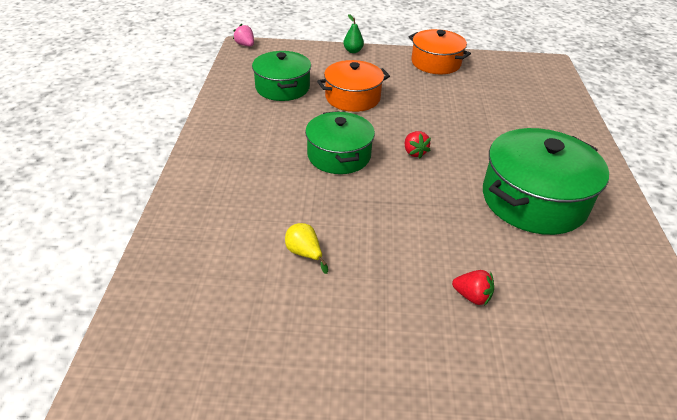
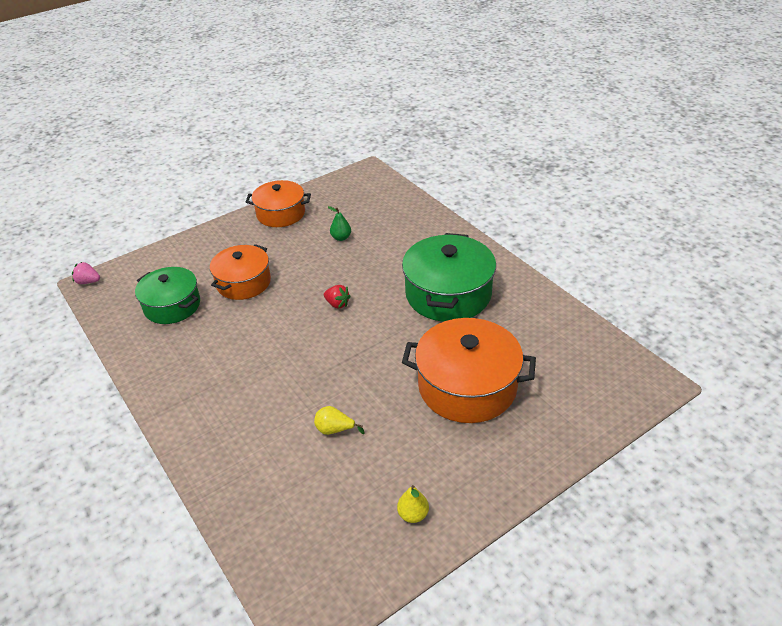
camera: 35 degrees left, 0 degrees up
green pot [305,111,375,174] -> none
green pear [343,14,364,53] -> green pear moved to [328,206,351,241]
red strawberry [452,270,494,306] -> orange pot [402,318,536,423]
none -> yellow pear [397,485,429,523]

